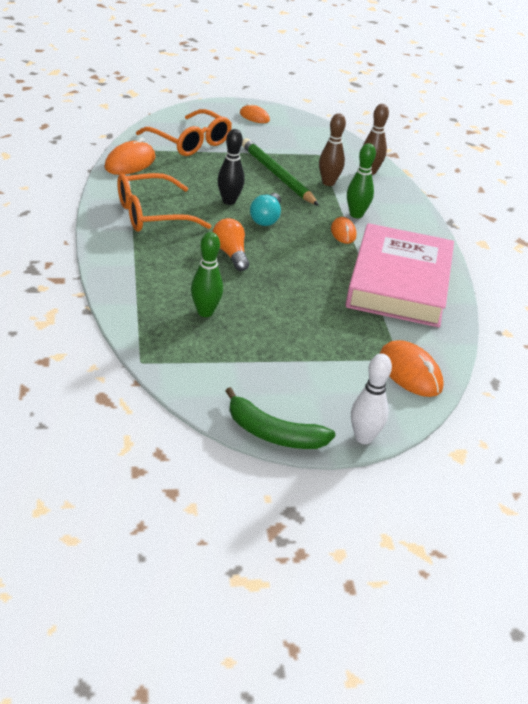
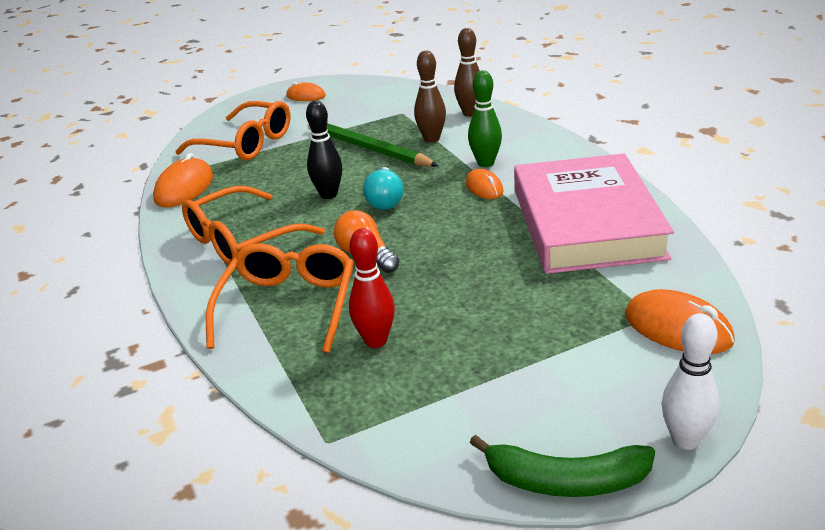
camera: 10 degrees left, 5 degrees down
green bowling pin [191,232,223,317] -> red bowling pin [349,228,395,348]
none -> orange glasses [206,243,354,353]

